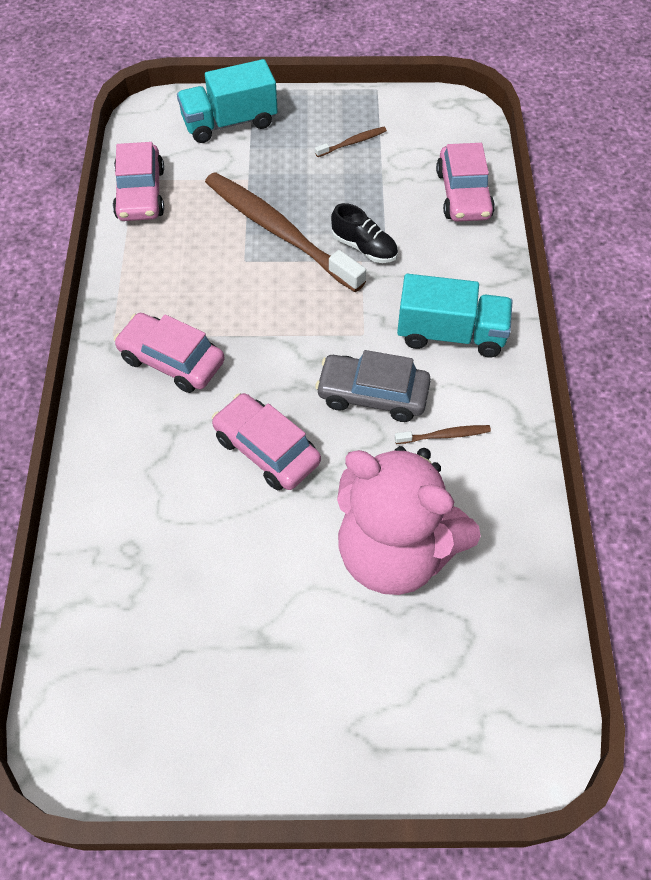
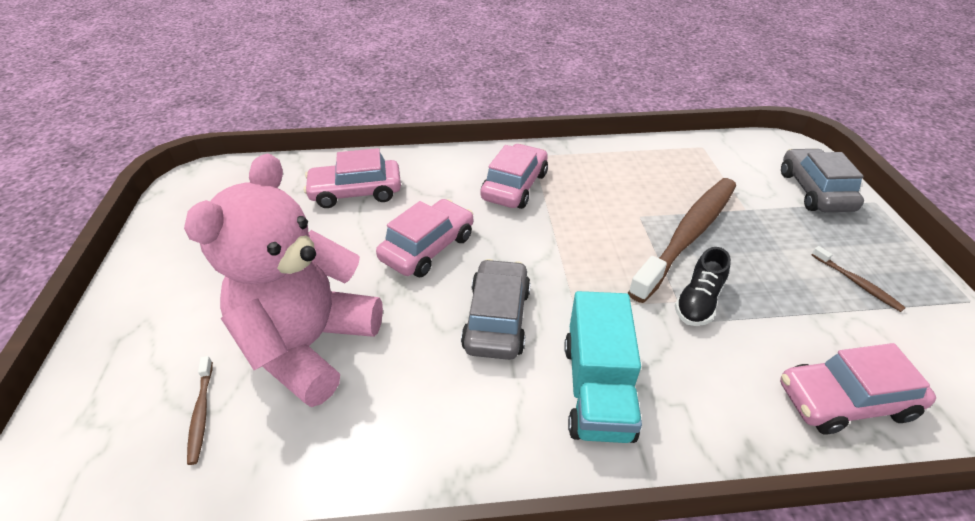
camera: 85 degrees right, 15 degrees down
pink car [113,142,164,221] -> pink car moved to [304,148,401,208]
turquoise truck [177,59,278,143] -> grey car [781,148,864,212]
brown toothbrush [395,425,491,444] -> brown toothbrush moved to [187,356,213,465]

